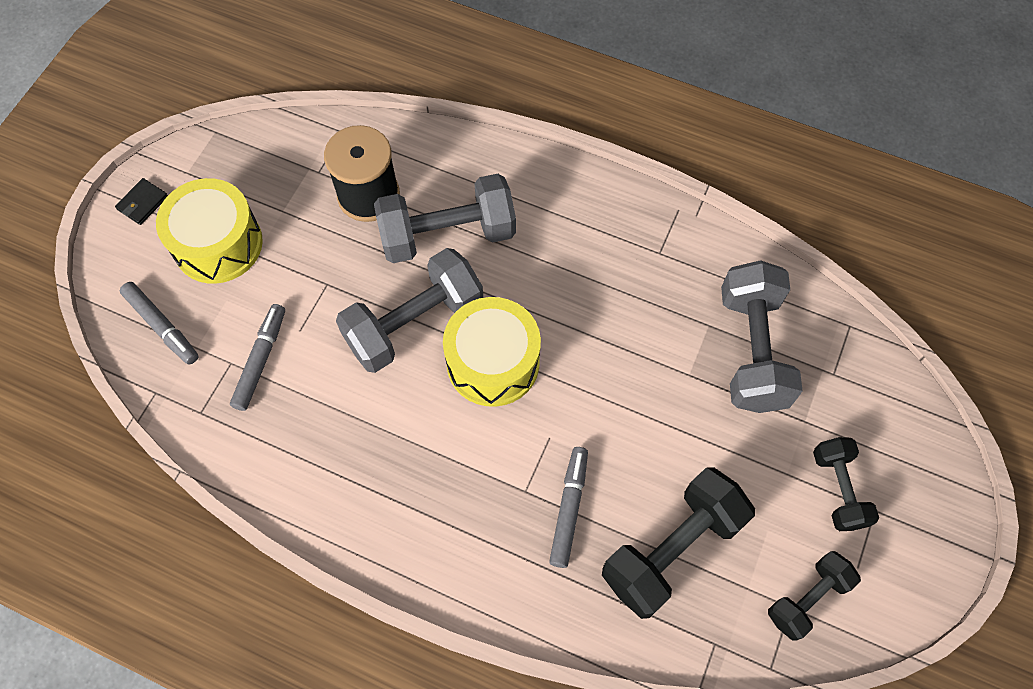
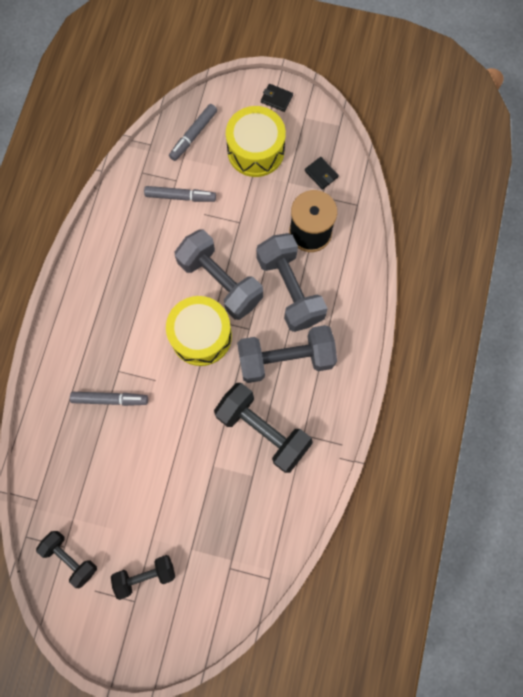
camera: 80 degrees right, 10 degrees up
black dumbbell [602,467,755,619] -> black dumbbell moved to [214,383,313,473]
grey dumbbell [721,260,803,413] -> grey dumbbell moved to [237,325,337,383]
none -> black wallet [305,157,339,190]

